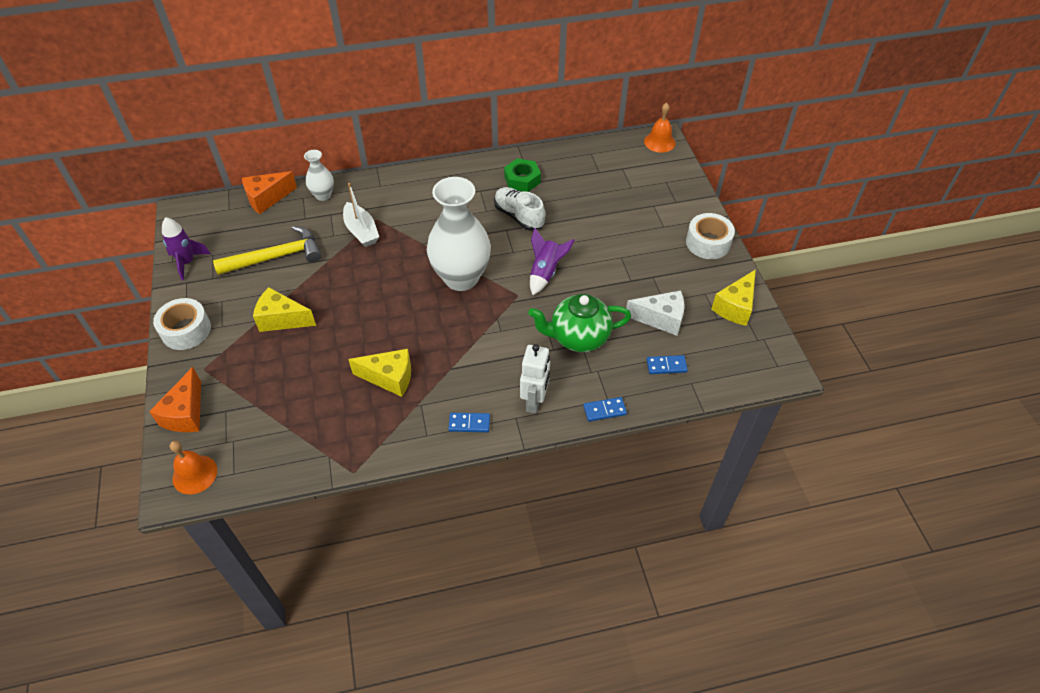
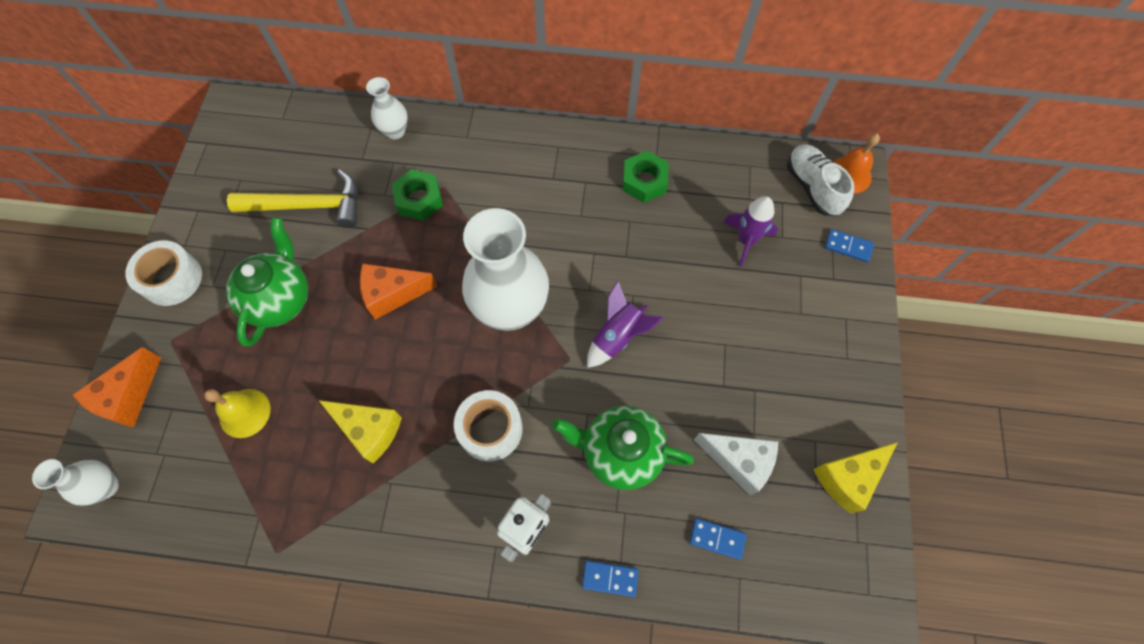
camera: 20 degrees right, 15 degrees up
purple rocket [162,217,211,281] -> purple rocket moved to [724,196,778,267]
orange bell [170,441,217,494] -> white vase [32,459,119,505]
orange cheese [242,171,297,214] -> orange cheese moved to [360,263,437,320]
yellow cheese [253,287,316,332] -> green teapot [226,217,308,347]
white boat [343,183,379,247] -> green nut [392,169,443,221]
blue domino [448,413,490,432] -> blue domino moved to [825,229,874,262]
white shoe [494,187,545,231] -> white shoe moved to [787,144,854,216]
white tape [686,213,735,259] -> white tape moved to [454,390,523,461]
none -> yellow bell [204,389,271,438]

